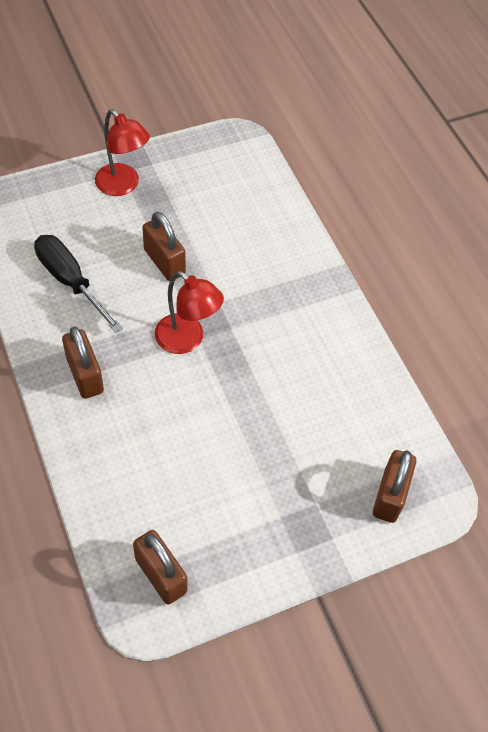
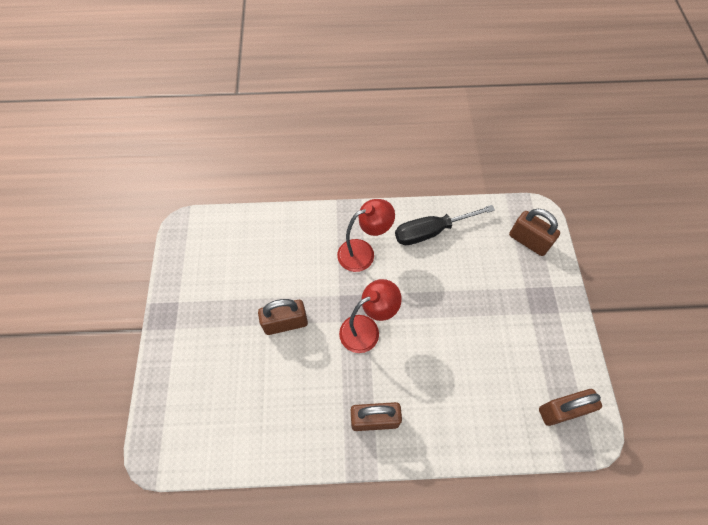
camera: 65 degrees left, 5 degrees up
black screwdriver [34,235,123,333] -> black screwdriver moved to [395,205,495,245]
red lamp [95,109,150,196] -> red lamp moved to [337,199,395,272]

